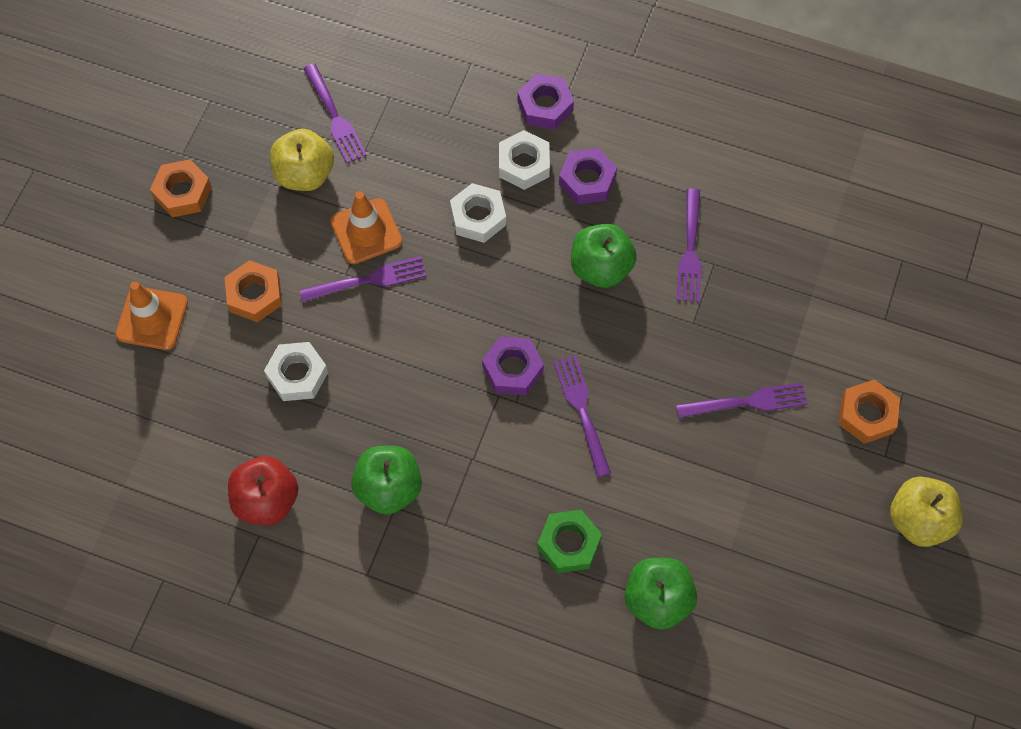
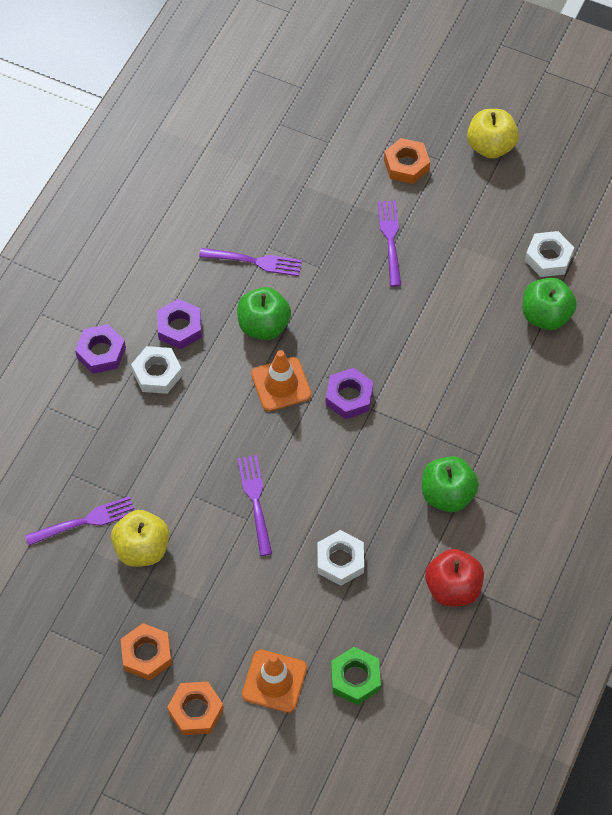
camera: 85 degrees left, 5 degrees down
orange nut [225,260,282,322] -> orange nut moved to [167,682,224,735]
orange traffic cone [330,191,403,264] -> orange traffic cone moved to [251,350,311,411]
white nut [450,183,506,243] -> white nut moved to [525,231,574,277]
green nut [537,510,602,573] -> green nut moved to [331,647,381,705]
purple fork [554,355,611,477] -> none

